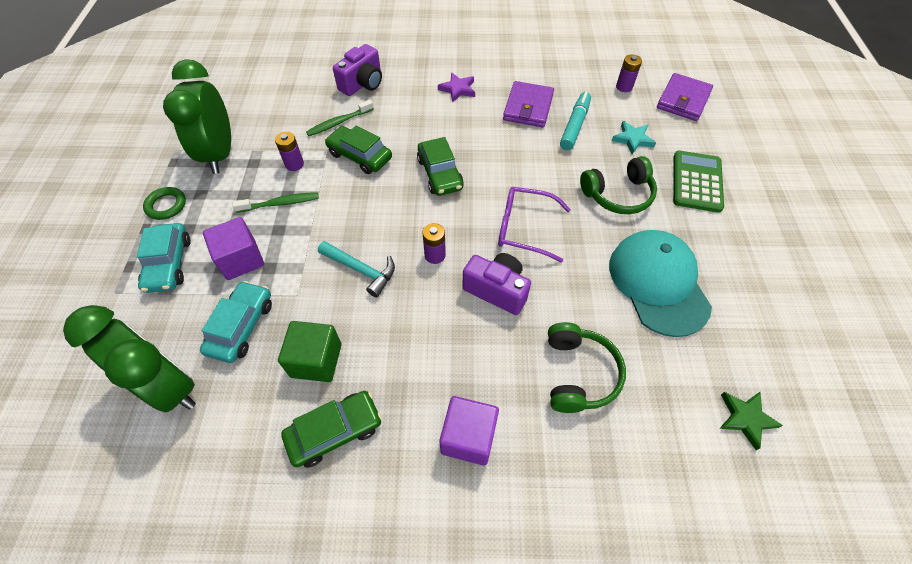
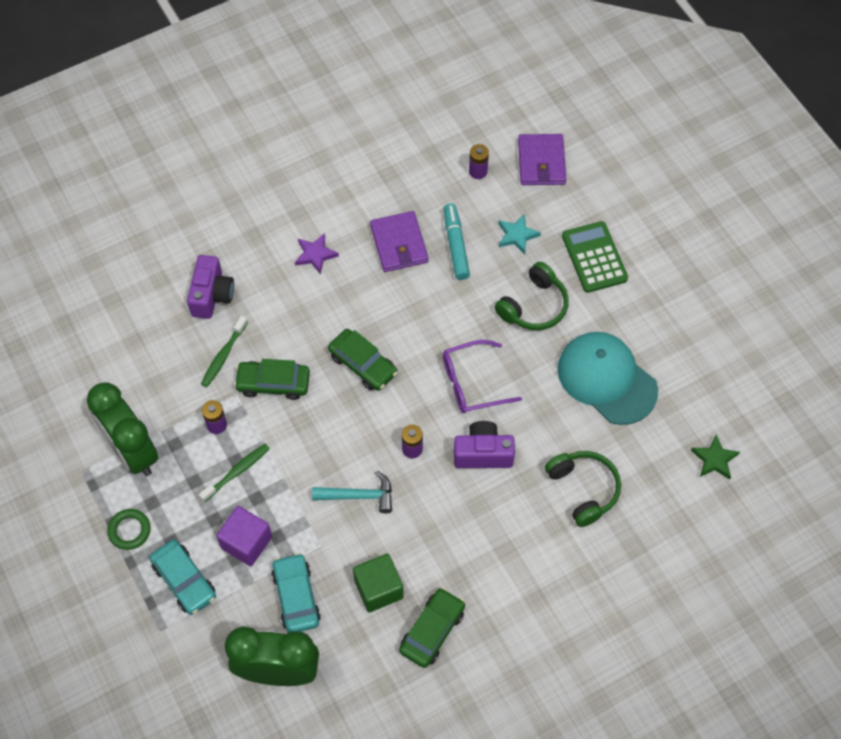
camera: 30 degrees left, 5 degrees up
purple cube [439,396,499,466] -> none

